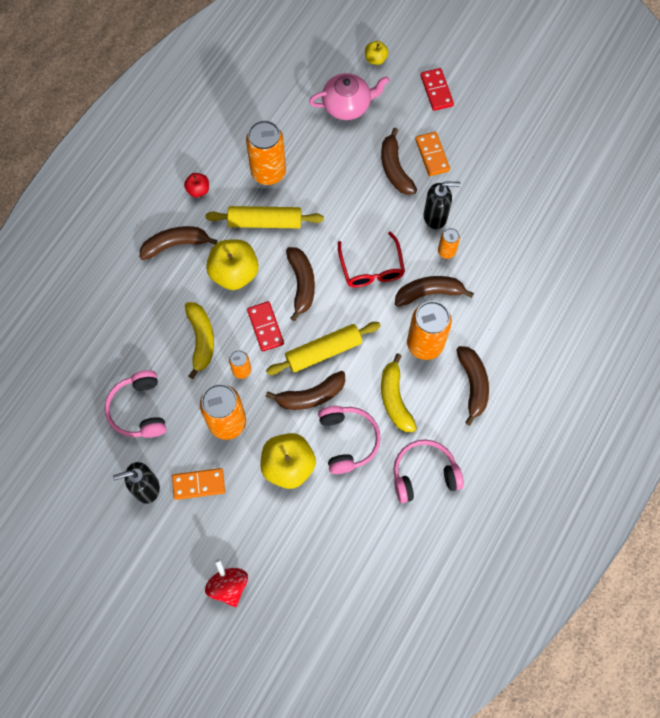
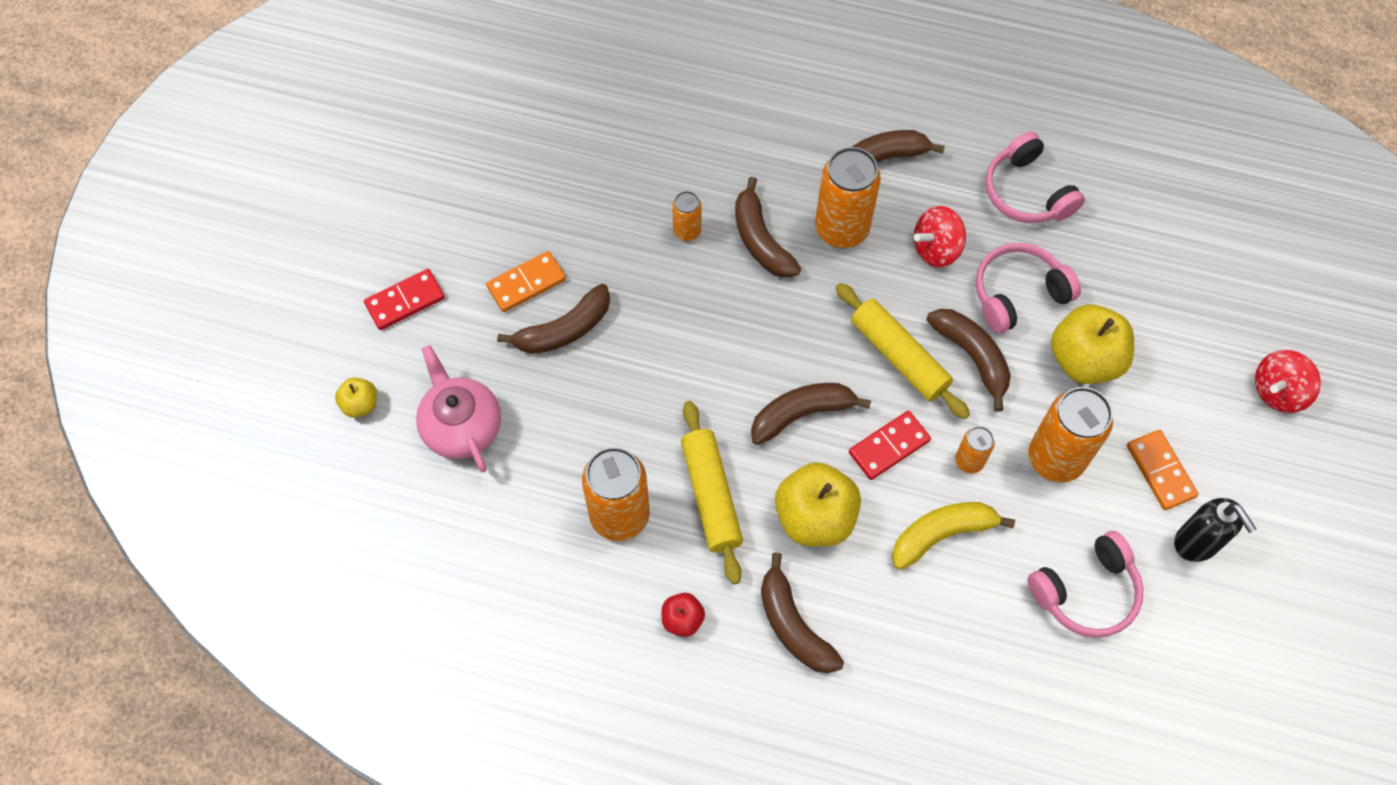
camera: 105 degrees left, 5 degrees down
red glasses [338,232,405,287] -> none
yellow banana [381,353,417,432] -> red spinning top [914,206,966,268]
black soap dispenser [424,181,461,229] -> none

